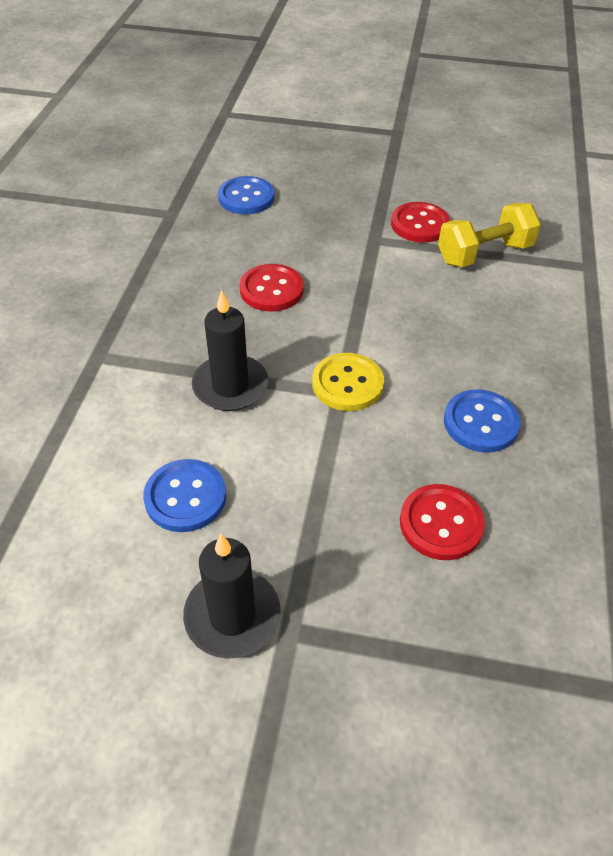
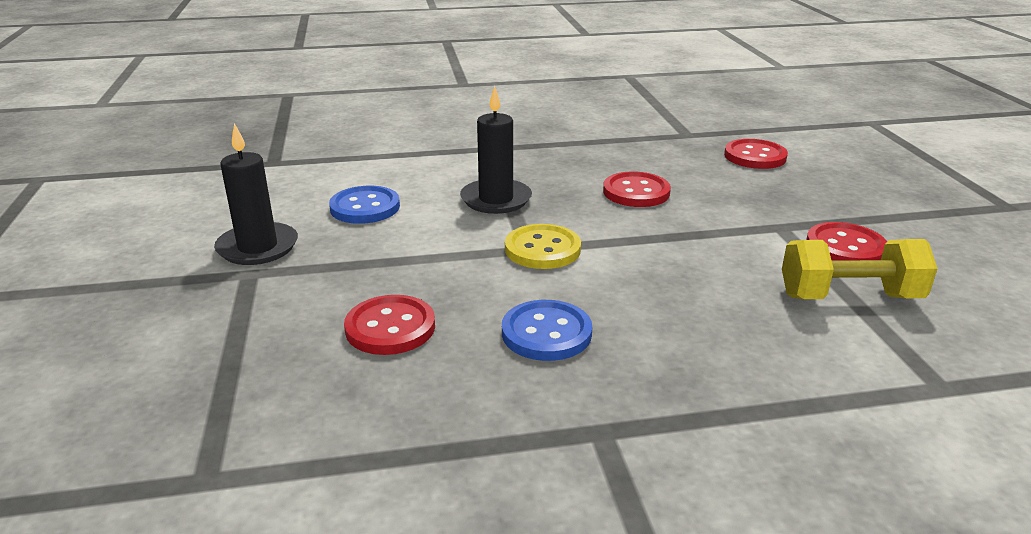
camera: 70 degrees right, 20 degrees down
blue button [218,176,275,214] -> red button [724,139,788,169]
yellow dumbbell [438,203,541,267] -> yellow dumbbell turned 45 degrees counterclockwise [782,239,937,299]

